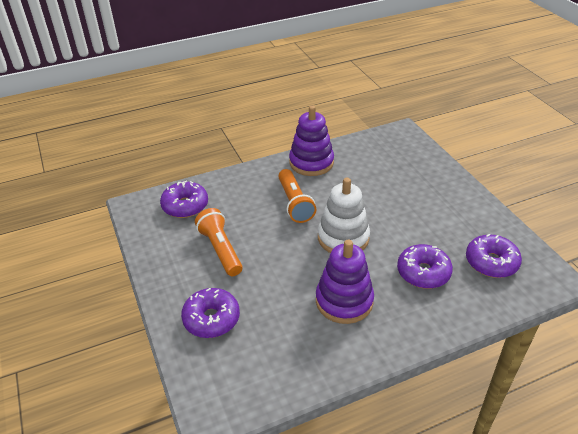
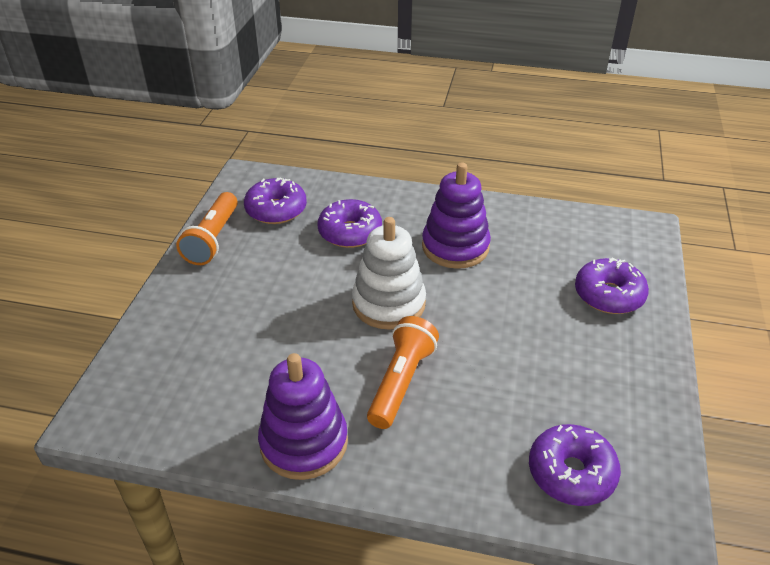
camera: 145 degrees left, 0 degrees up
orange flashlight [195,208,242,276] -> orange flashlight moved to [176,192,238,265]

